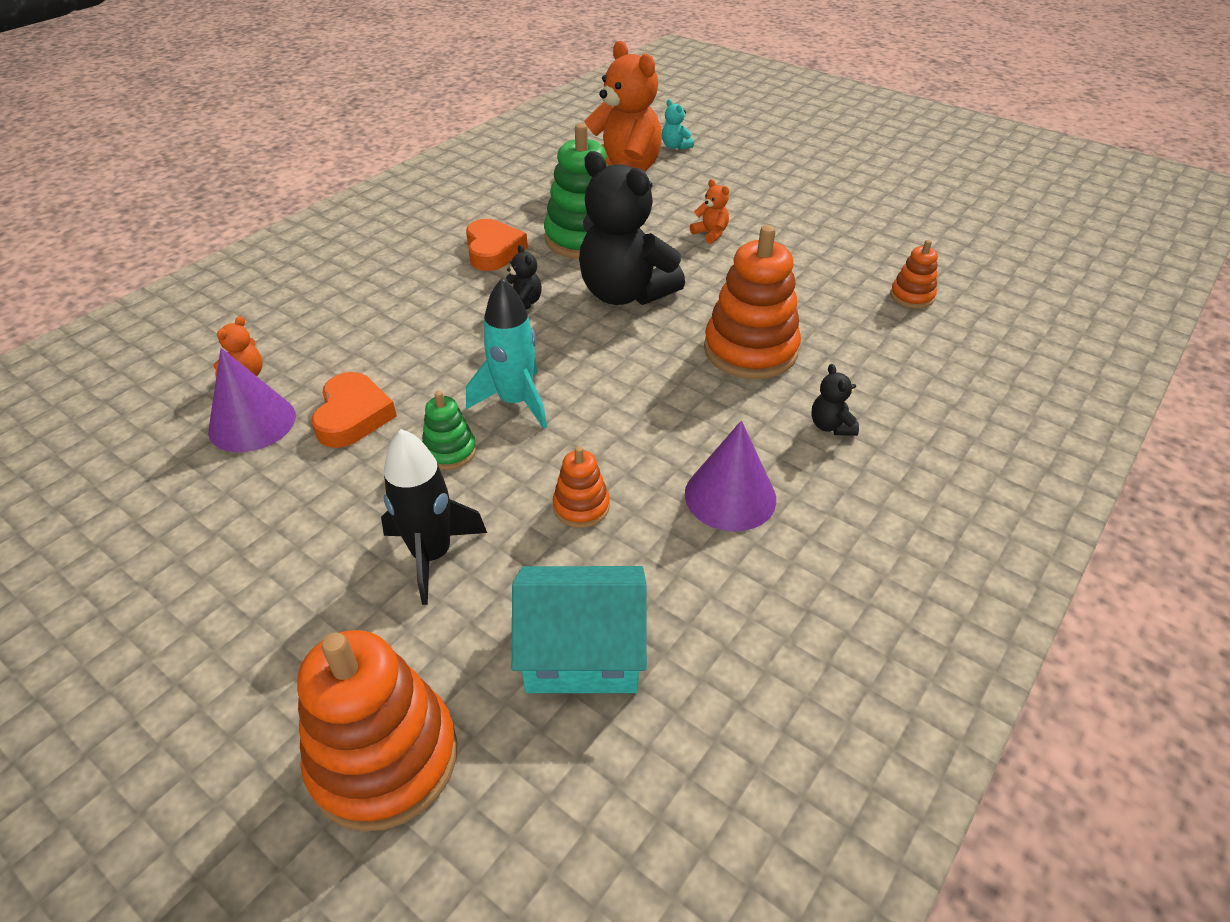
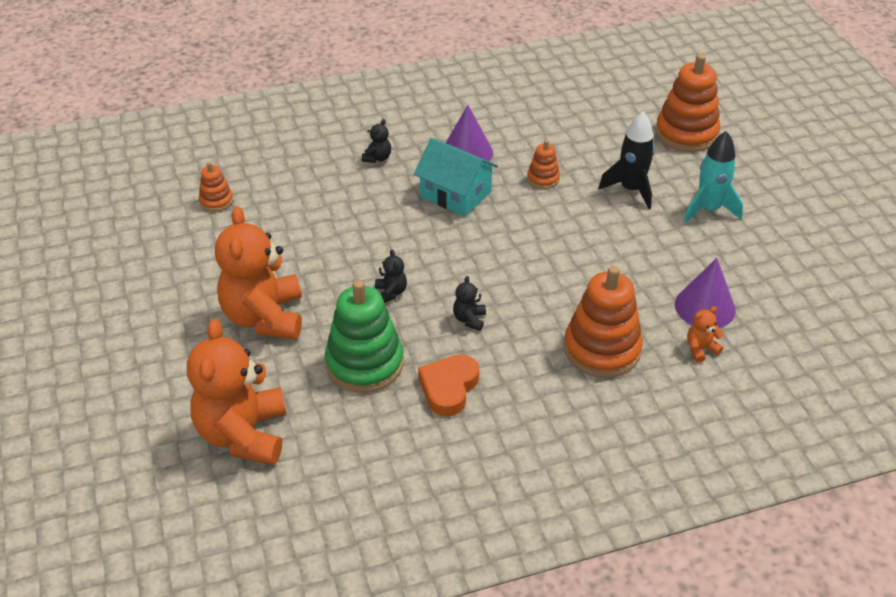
camera: 145 degrees left, 0 degrees up
orange heart [311,372,397,448] -> none
green stacking toy [422,391,476,470] -> none
turquoise rocket [466,278,547,429] -> turquoise rocket moved to [684,131,743,223]
turquoise house [512,566,647,693] -> turquoise house moved to [414,138,498,217]
black teddy bear [579,151,685,305] -> black teddy bear [375,249,407,303], size x0.40
turquoise teddy bear [662,99,694,150] -> none
orange teddy bear [690,179,729,244] -> orange teddy bear [215,207,302,339], size x2.48
orange stacking toy [704,225,801,379] -> orange stacking toy moved to [564,266,643,378]

